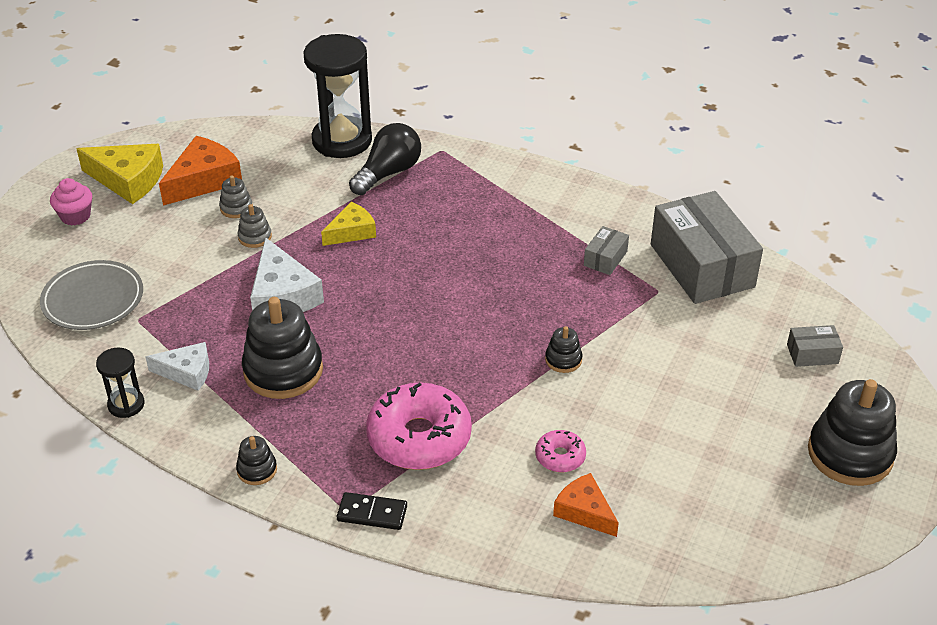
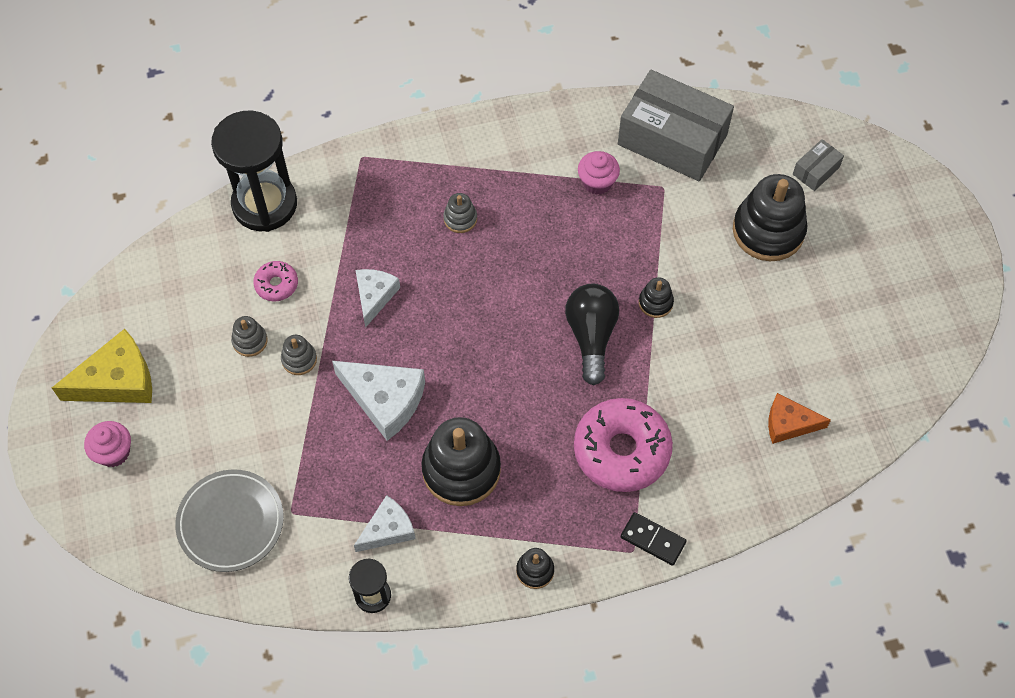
camera: 40 degrees left, 20 degrees up
orange cheese [159,136,242,206] -> none
yellow cheese [321,202,376,246] -> white cheese [356,269,400,328]
black domino [337,492,407,530] -> black domino turned 60 degrees clockwise [621,512,687,566]
black light bulb [349,123,421,195] -> black light bulb moved to [565,284,619,385]
pink donut [535,430,586,472] -> pink donut moved to [253,261,298,302]
grey box [584,226,629,275] -> pink cupcake [578,151,620,195]
black stacking toy [808,379,897,486] -> black stacking toy moved to [733,174,808,261]
none -> grey stacking toy [444,193,477,233]

